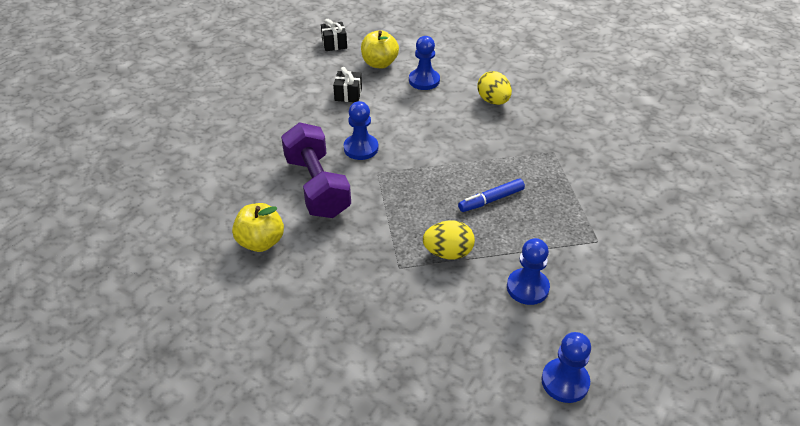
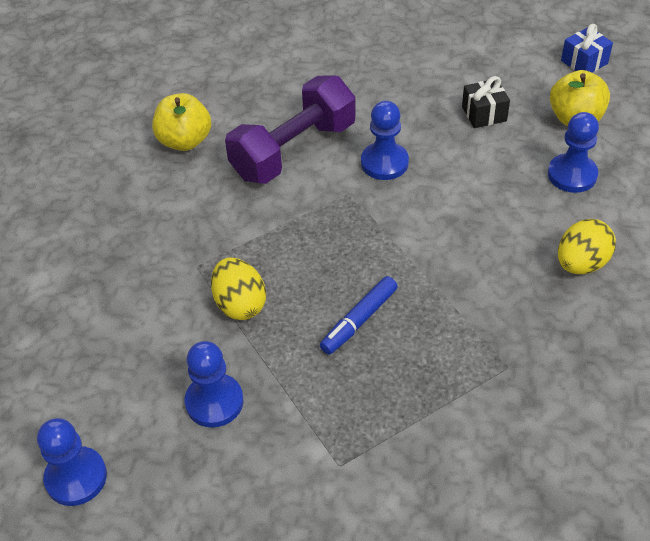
camera: 70 degrees right, 5 degrees up
black gift [321,19,347,51] -> blue gift [561,24,613,72]
blue marker [458,179,525,212] -> blue marker turned 90 degrees counterclockwise [320,276,398,355]

